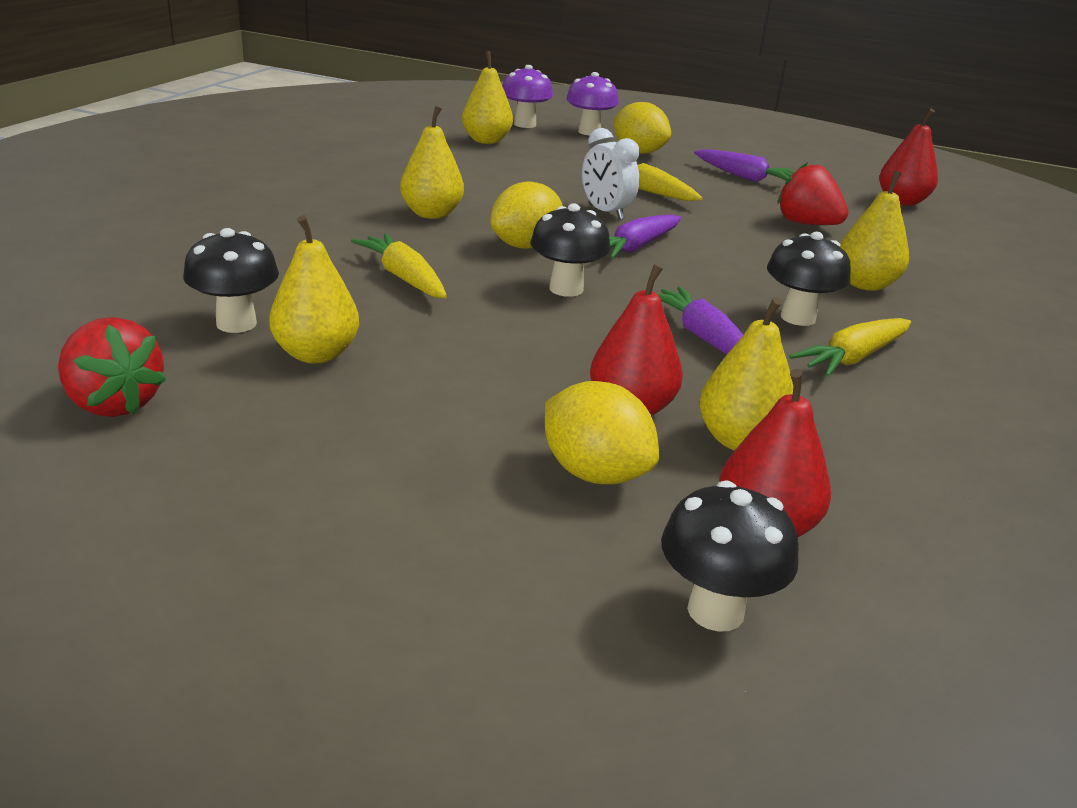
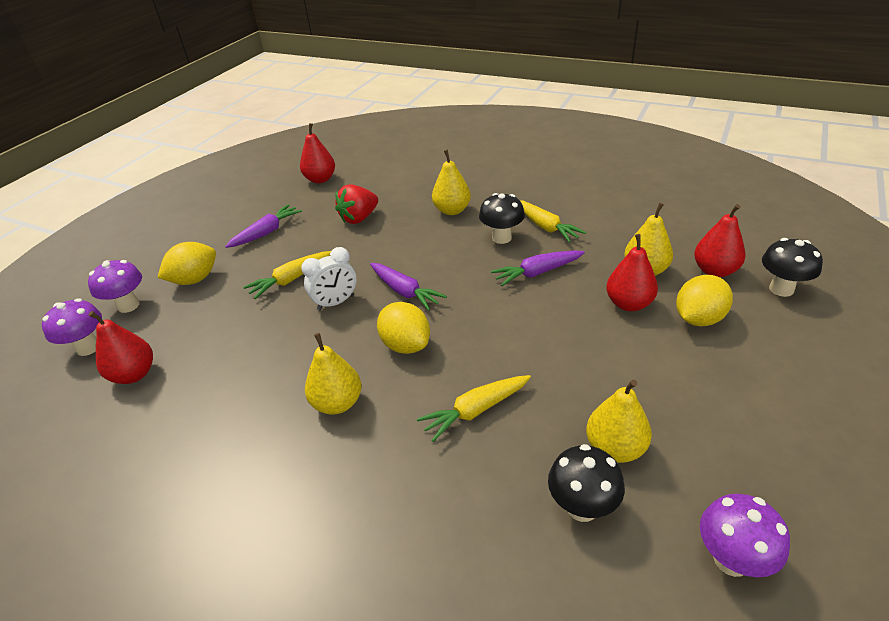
camera: 80 degrees left, 10 degrees up
red strawberry [58,317,166,417] -> purple mushroom [700,494,790,577]
yellow pear [462,51,513,144] -> red pear [89,311,153,384]
black mushroom [530,204,611,297] -> none

